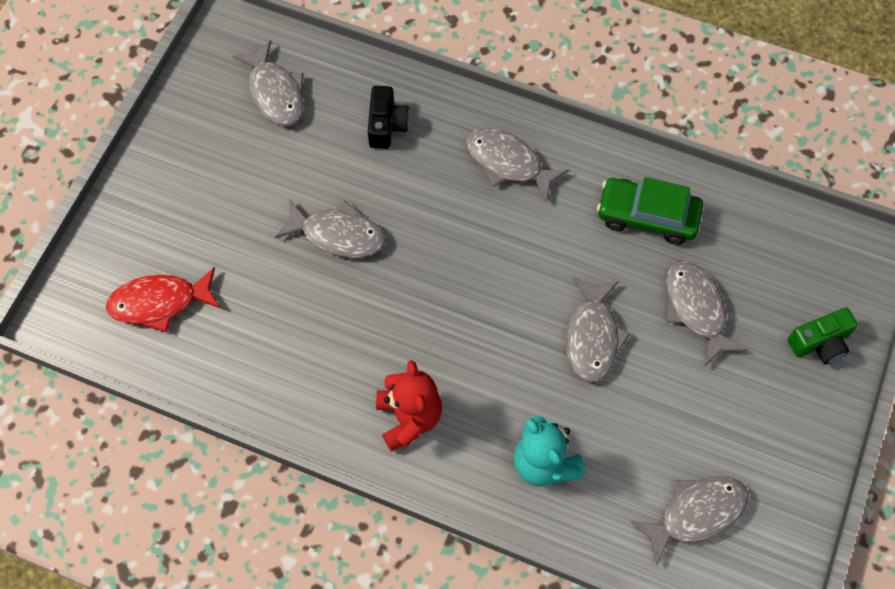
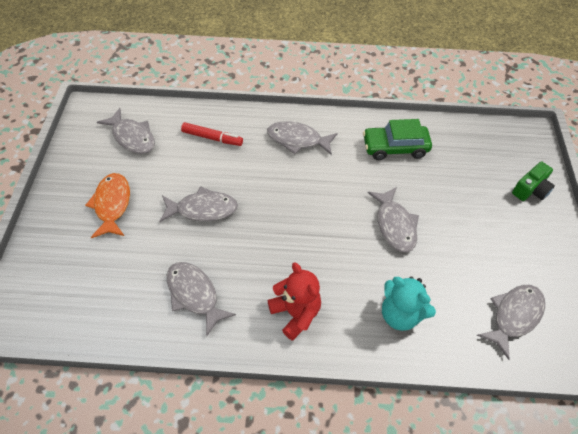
camera: 20 degrees left, 10 degrees down
red fish [106,267,221,332] -> none
black camera [368,86,409,149] -> red marker [181,122,243,146]
grey fish [666,261,747,367] -> grey fish moved to [167,262,236,336]
none -> orange fish [85,173,130,238]

